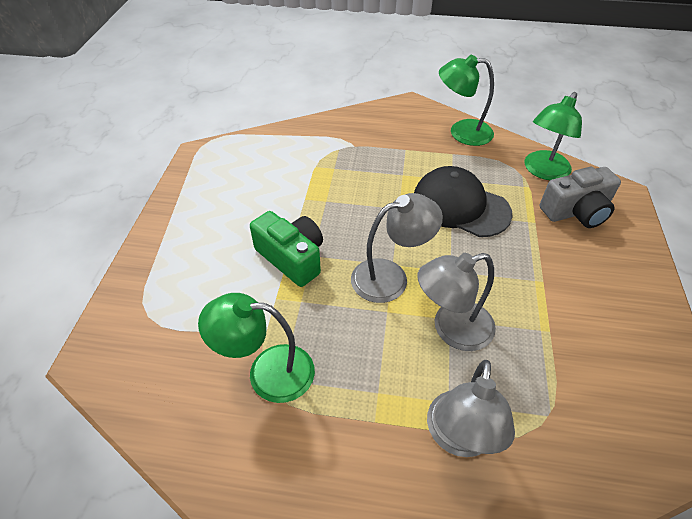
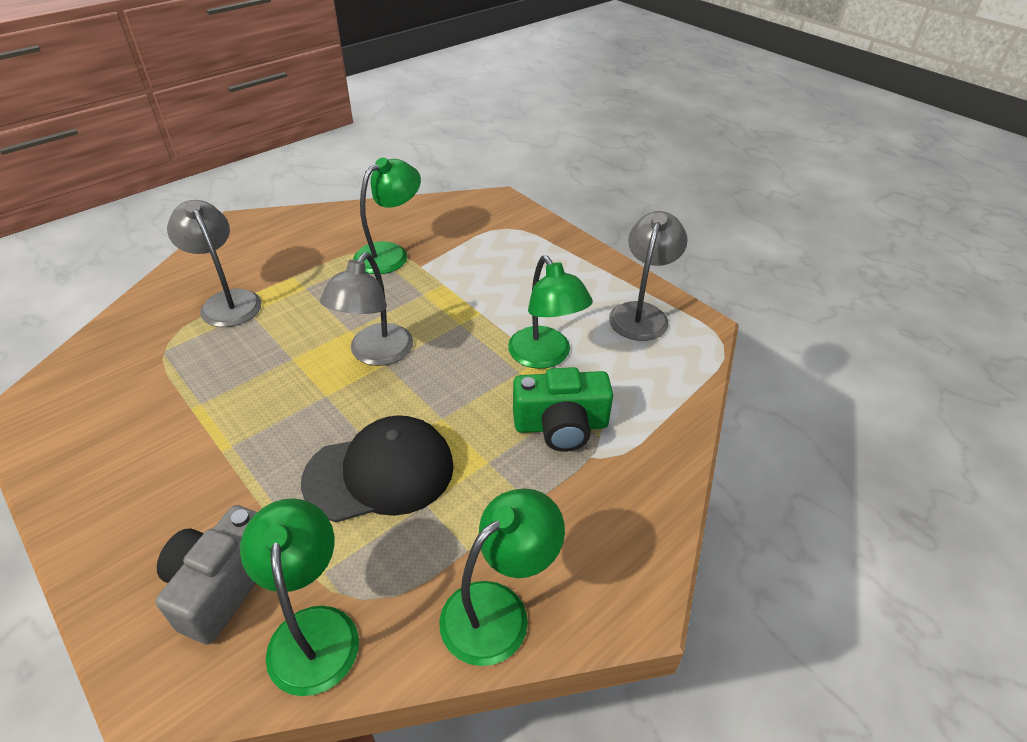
camera: 130 degrees right, 5 degrees down
green camera [250,211,323,287] -> green camera moved to [513,367,613,452]
grey lamp [417,253,496,351] -> grey lamp moved to [609,211,688,341]
none -> green lamp [508,256,593,369]

